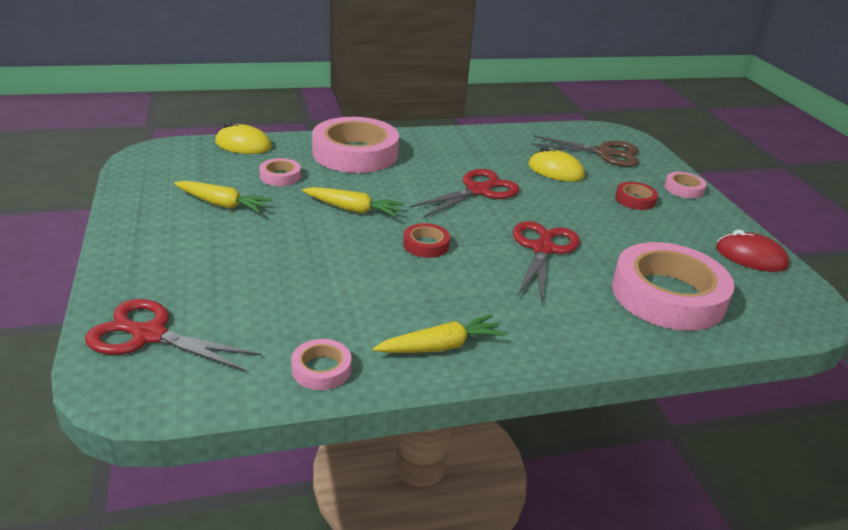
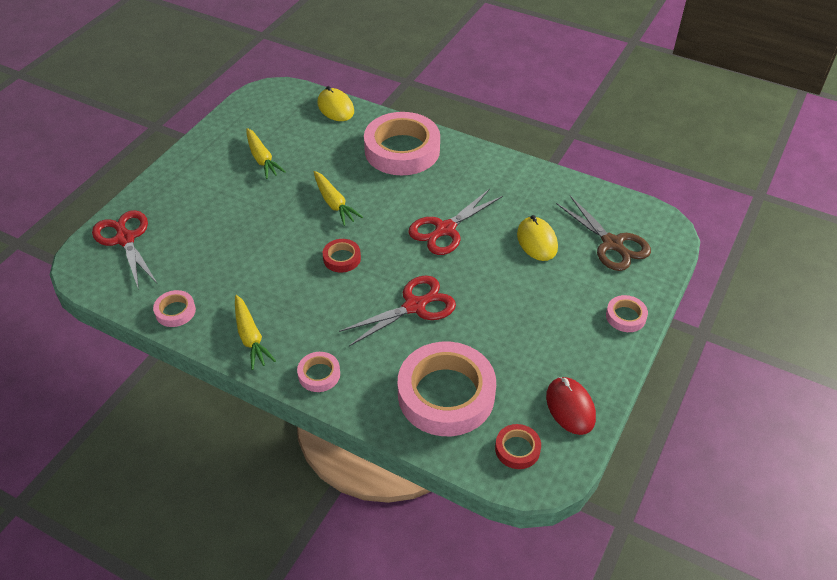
camera: 45 degrees right, 15 degrees up
pink tape [259,158,301,186] -> pink tape moved to [297,352,340,392]
yellow carrot [373,314,506,353] -> yellow carrot turned 45 degrees clockwise [235,295,276,370]
red scissors [409,169,519,218] -> red scissors turned 135 degrees clockwise [408,189,503,255]
red tape [615,182,658,210] -> red tape moved to [495,424,541,469]

